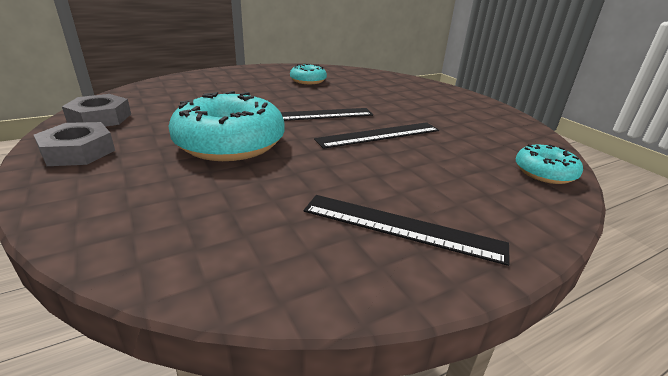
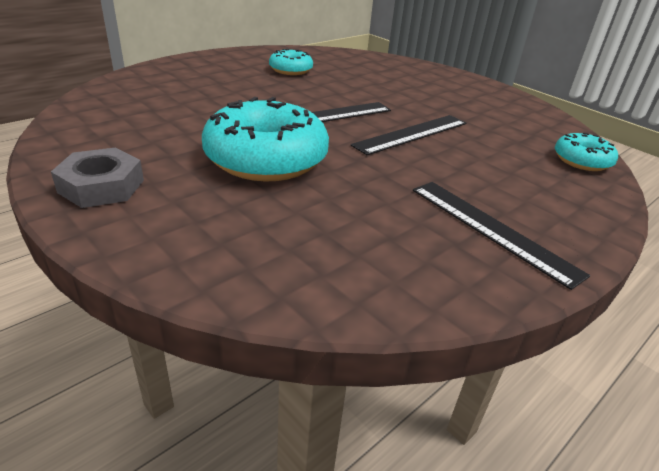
camera: 15 degrees left, 5 degrees up
grey nut [62,94,131,127] -> none
black ruler [304,195,510,266] -> black ruler turned 45 degrees clockwise [413,182,590,290]

